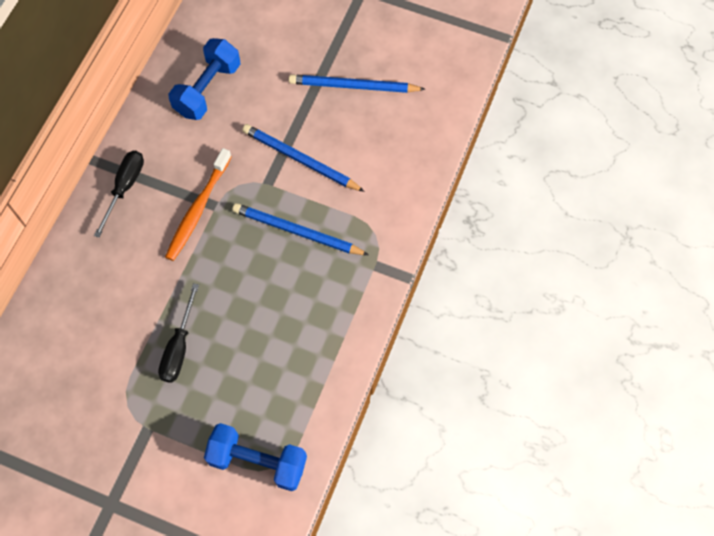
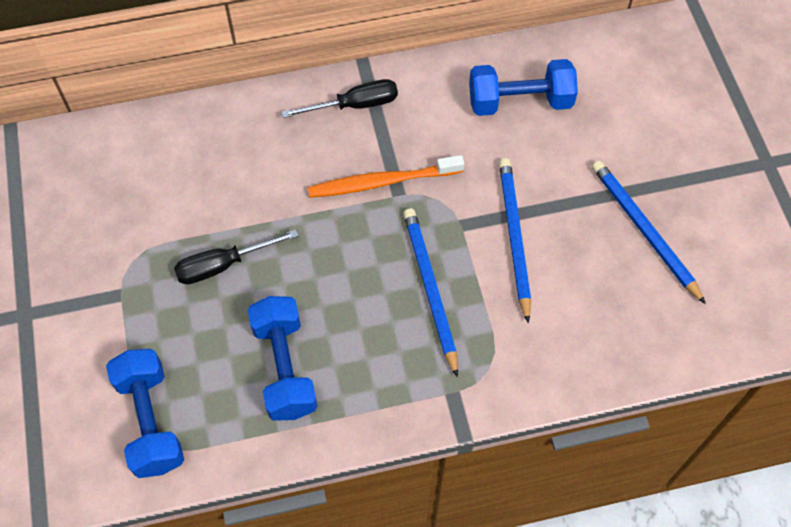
camera: 55 degrees right, 5 degrees down
none -> blue dumbbell [248,296,318,421]

